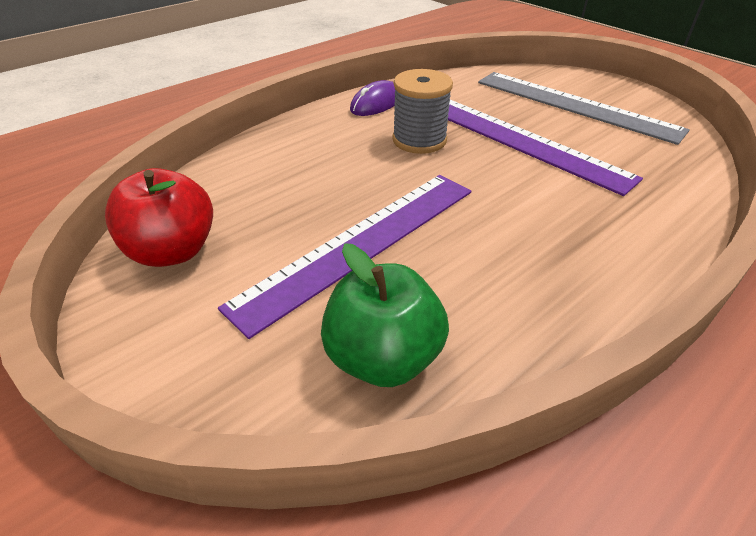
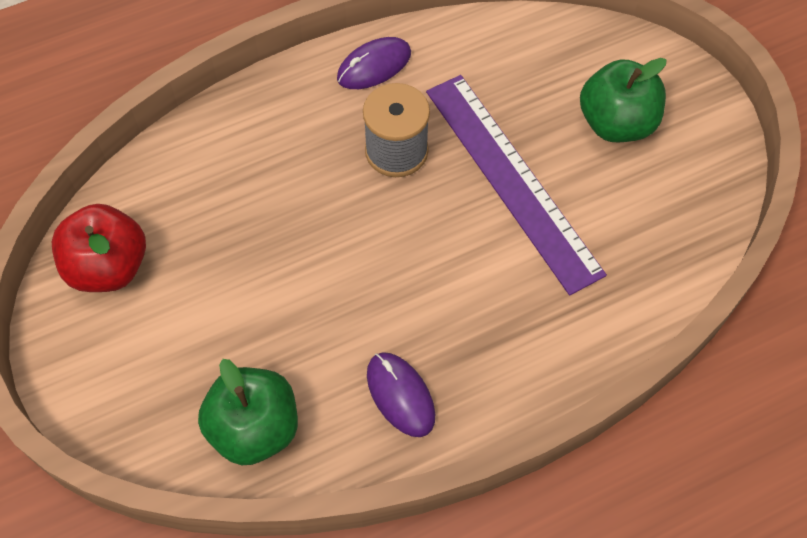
camera: 15 degrees right, 20 degrees up
purple ruler [218,175,471,339] -> none
grey ruler [478,72,690,145] -> green apple [580,58,666,142]
none -> purple mouse [367,352,435,437]

